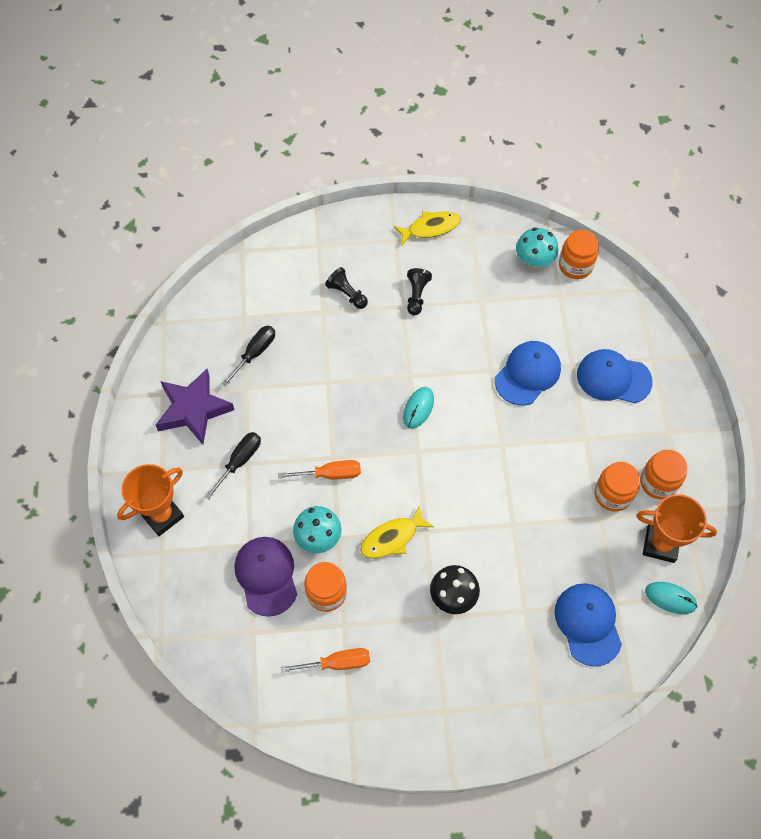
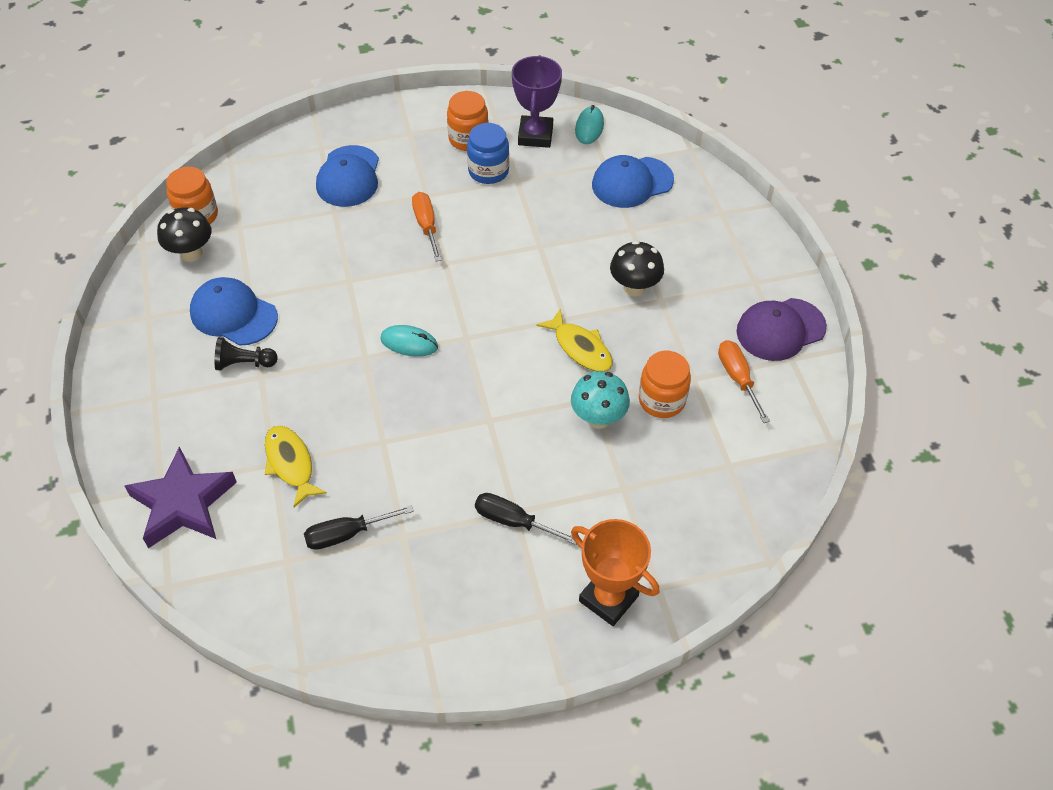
camera: 100 degrees left, 10 degrees down
purple star [156,369,234,445] -> purple star moved to [125,447,237,548]
black screwdriver [222,326,275,387] -> black screwdriver turned 45 degrees counterclockwise [304,505,414,550]
purple cap [234,537,297,617] -> purple cap moved to [737,298,827,361]
orange screwdriver [278,460,361,479] -> orange screwdriver moved to [412,192,441,261]
black pawn [325,267,368,309] -> none
yellow fish [394,211,461,245] -> yellow fish moved to [265,426,327,508]
blue cap [495,341,561,406] -> blue cap moved to [190,277,278,346]
turquoise mushroom [516,228,559,270] -> black mushroom [157,207,212,262]
orange jar [594,462,640,512] -> blue jar [467,123,509,184]
orange trophy [636,494,717,563] -> purple trophy [512,55,562,148]

